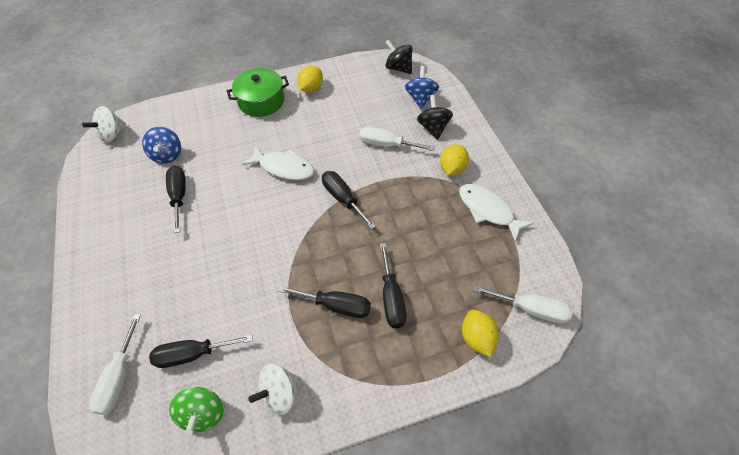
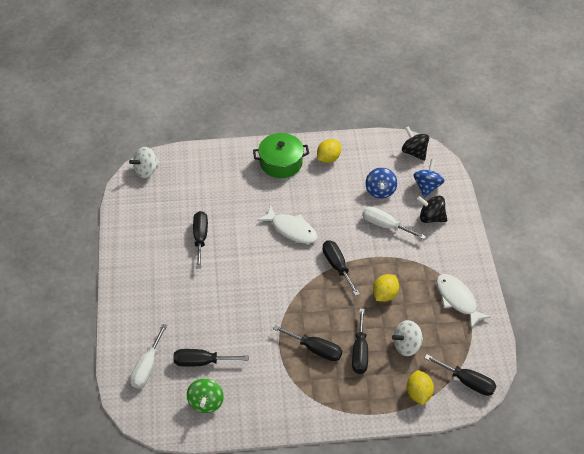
camera: 10 degrees right, 5 degrees down
blue spinning top [142,127,181,164] -> blue spinning top moved to [365,167,397,199]
white spinning top [248,363,302,415] -> white spinning top moved to [392,320,423,356]
black spinning top [417,95,453,140] -> black spinning top turned 75 degrees counterclockwise [417,196,447,223]
yellow lemon [440,144,469,175] -> yellow lemon moved to [373,274,399,302]
white screwdriver [473,285,573,324] -> black screwdriver [425,355,496,396]

